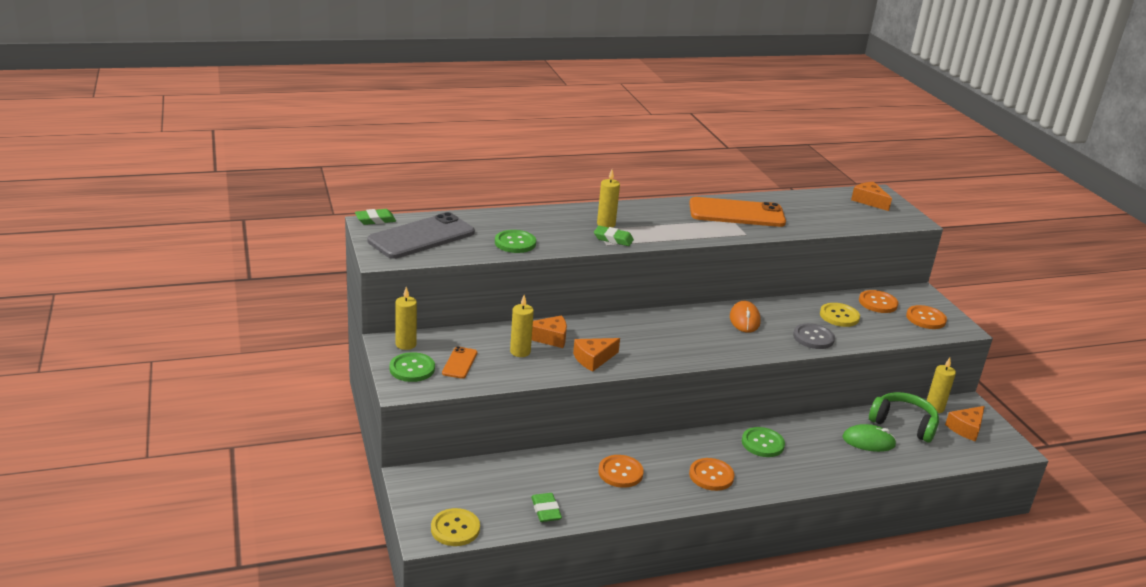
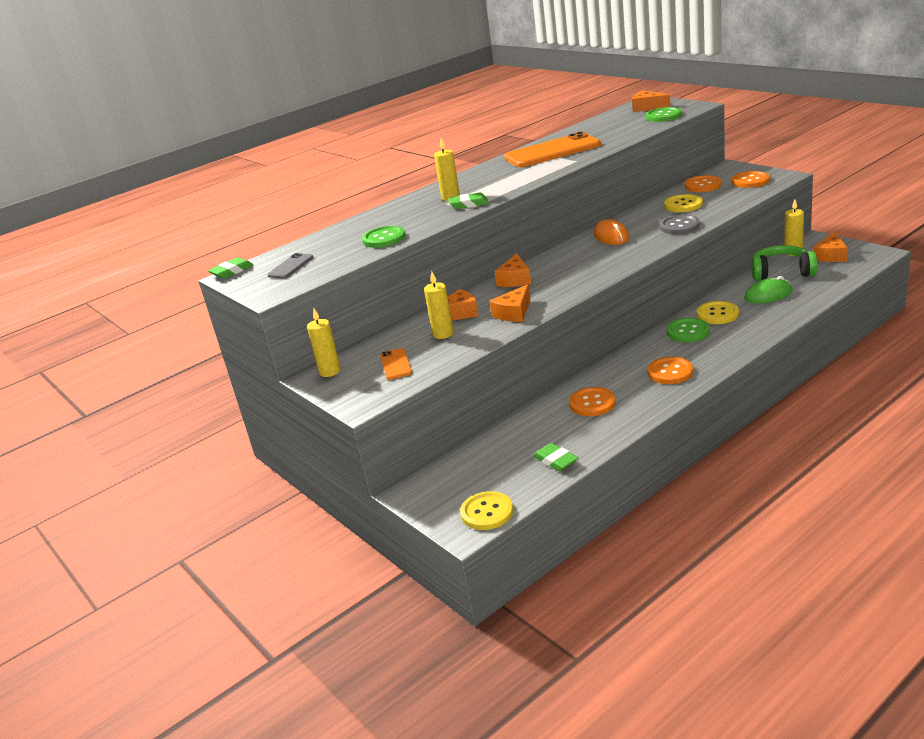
camera: 15 degrees left, 0 degrees up
grey phone [367,212,475,259] -> grey phone [267,253,313,278], size x0.46
green button [390,352,435,382] -> green button moved to [646,107,682,122]
none -> orange cheese [495,253,531,287]
none -> yellow button [697,301,739,324]

